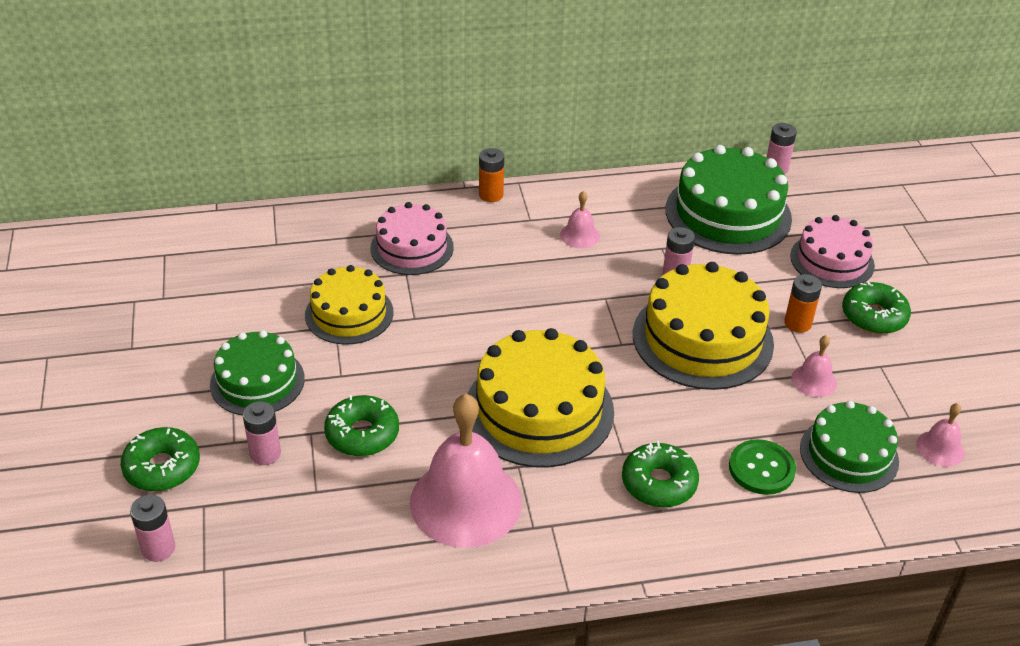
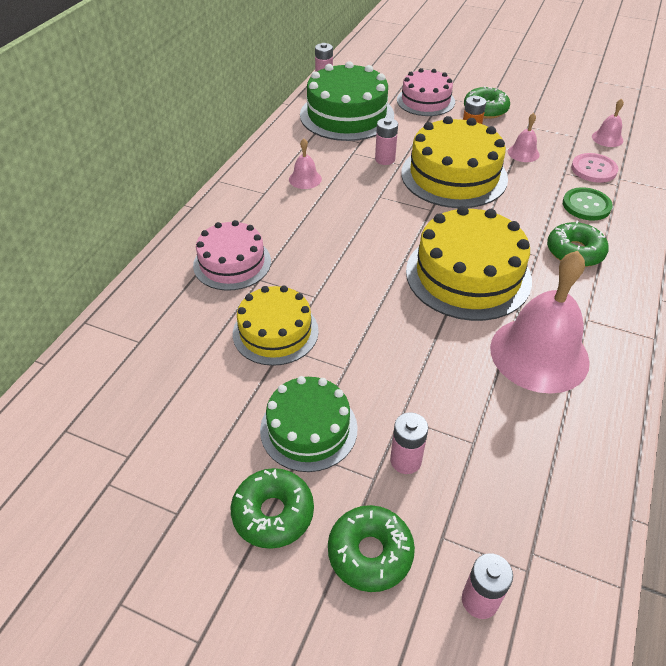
camera: 55 degrees left, 5 degrees up
green donut [324,395,399,456] -> green donut moved to [231,468,314,549]
orange battery [479,148,504,202] -> none
green cake [800,401,899,493] -> pink button [571,153,618,183]

